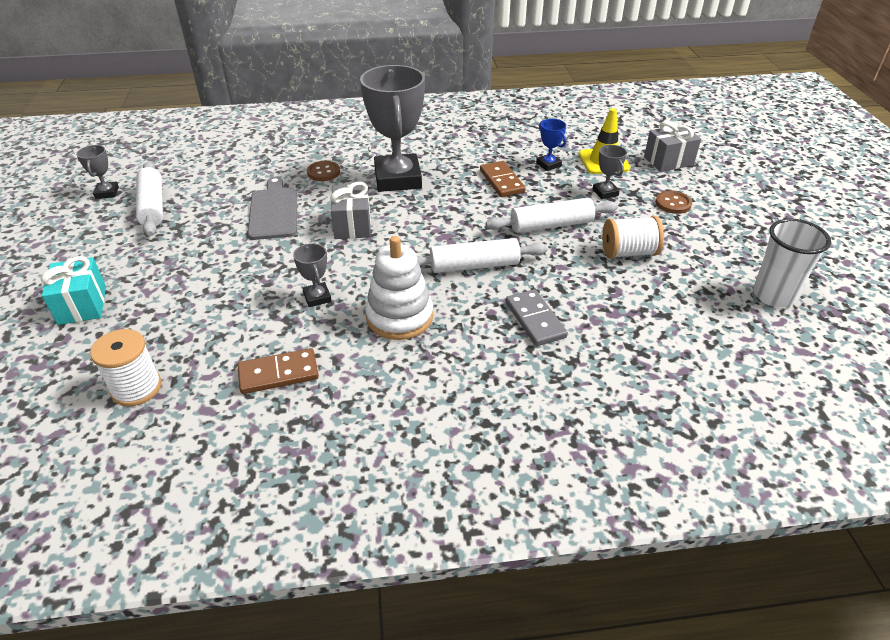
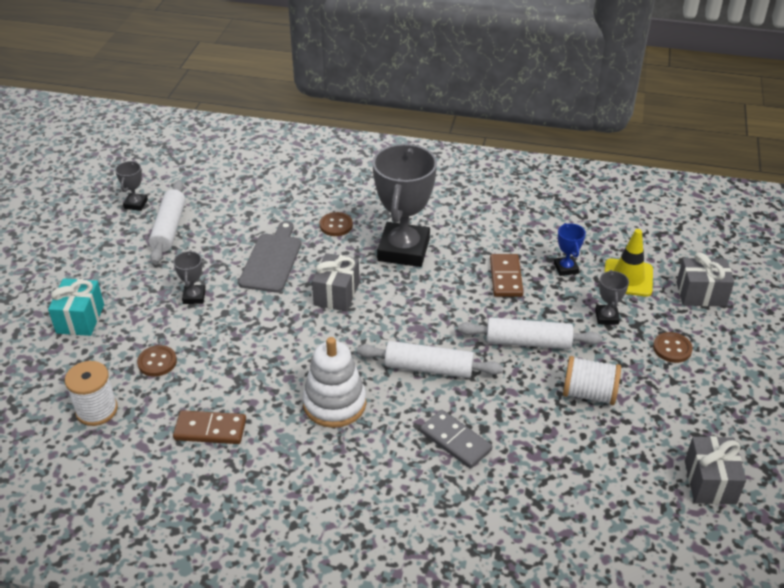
camera: 20 degrees right, 0 degrees up
grey trophy [293,243,332,307] -> grey trophy moved to [173,250,206,304]
grey domino [506,289,568,346] -> grey domino turned 45 degrees counterclockwise [420,410,492,469]
white cup [753,218,831,307] -> grey gift [685,436,746,504]
none -> brown button [137,345,177,377]

